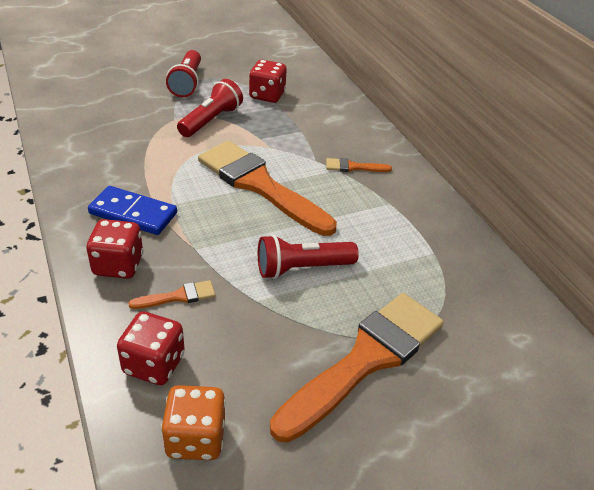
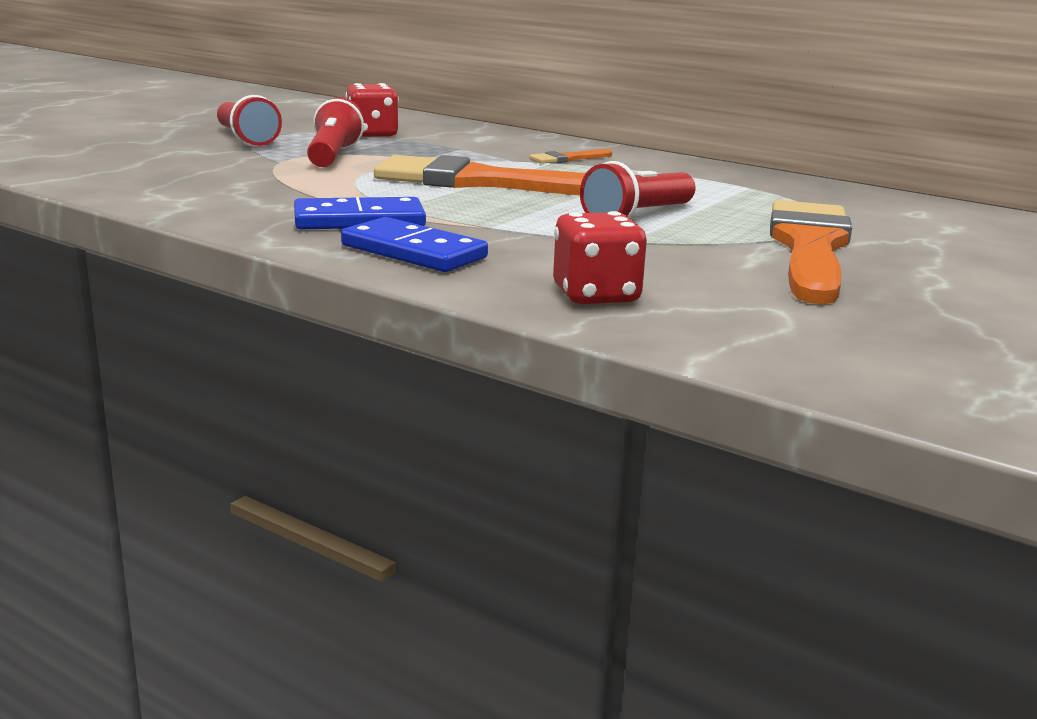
camera: 30 degrees left, 20 degrees down
red dice [86,219,143,279] -> blue domino [341,217,488,272]
orange brush [128,280,215,309] -> none
orange dice [161,385,226,460] -> none

